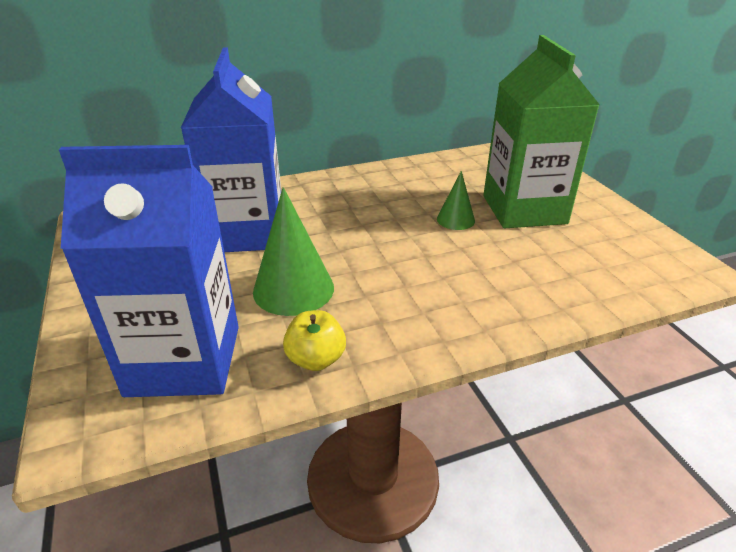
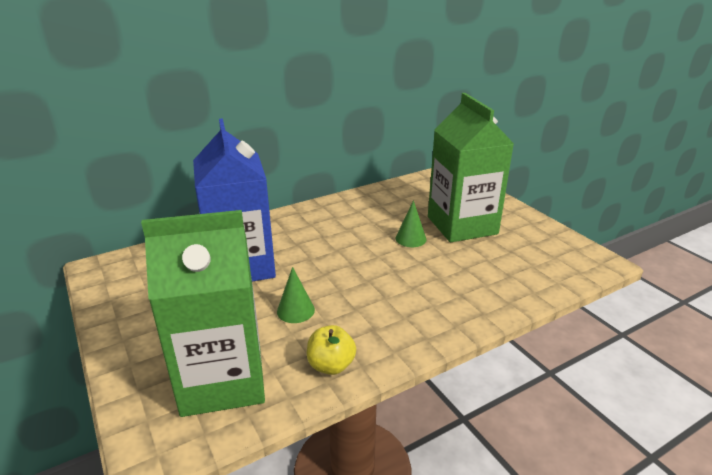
camera: 10 degrees left, 5 degrees down
blue carton [59,145,239,397] -> green carton [141,210,265,417]
green cone [253,187,334,316] -> green cone [277,267,315,323], size x0.57

